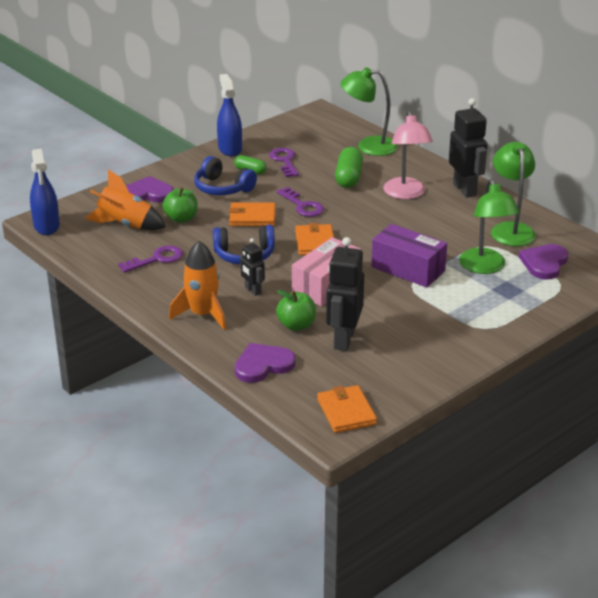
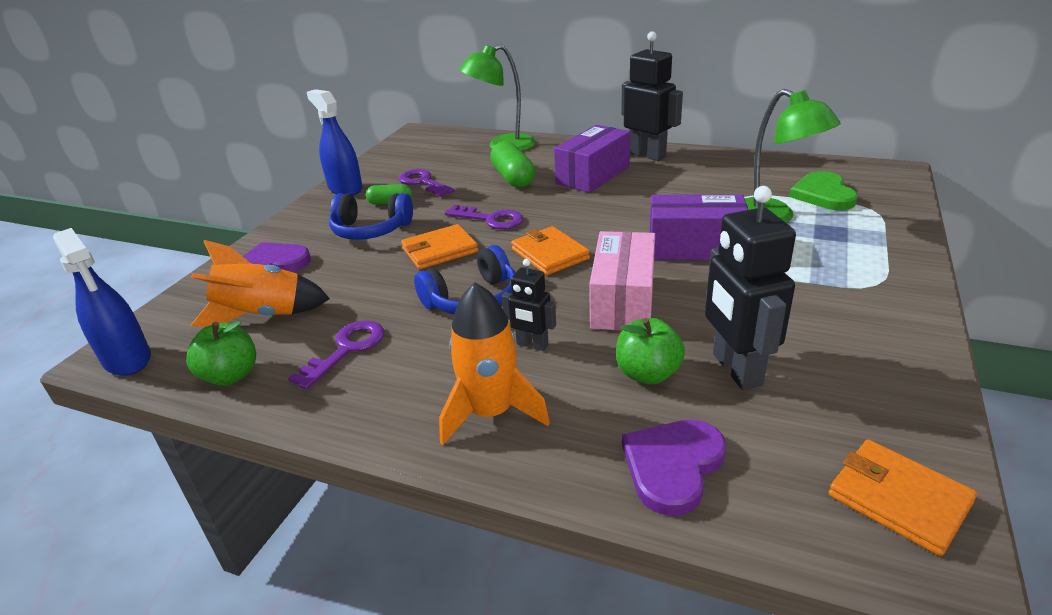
camera: 25 degrees left, 0 degrees up
green apple [162,187,198,223] -> green apple moved to [186,321,256,386]
pink lamp [383,111,433,199] -> purple box [554,125,630,193]
green lamp [491,142,536,246] -> none
purple heart [519,244,568,280] -> green heart [789,171,858,210]

